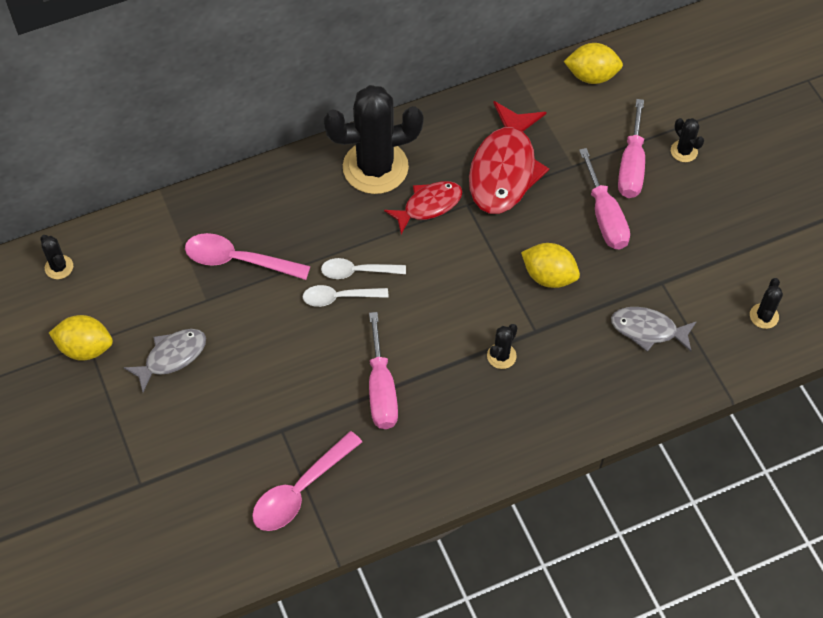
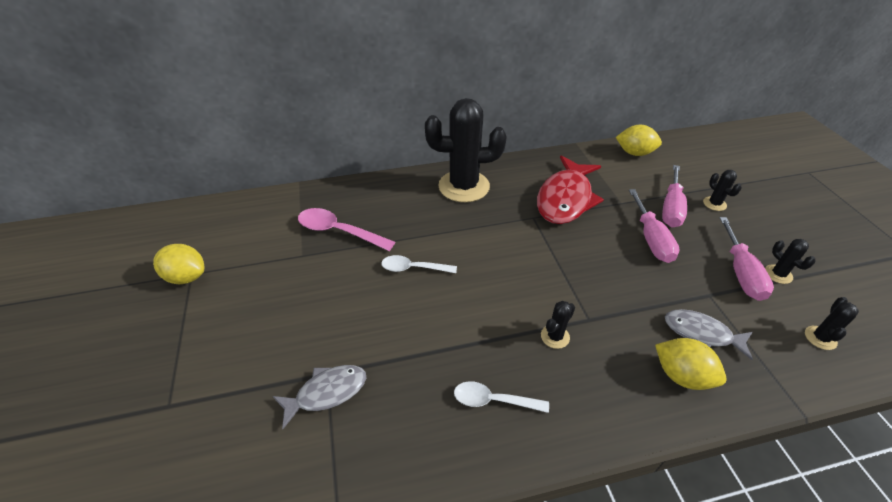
camera: 10 degrees right, 15 degrees down
black cactus [40,235,73,279] -> black cactus moved to [765,239,815,284]
grey fish [124,329,206,392] -> grey fish moved to [273,365,366,429]
pink spoon [252,431,362,531] -> none
white spoon [321,258,406,279] -> white spoon moved to [454,381,549,413]
pink screwdriver [369,312,398,429] -> pink screwdriver moved to [720,217,774,301]
red fish [384,181,463,234] -> none
yellow lemon [521,243,580,288] -> yellow lemon moved to [655,338,727,390]

